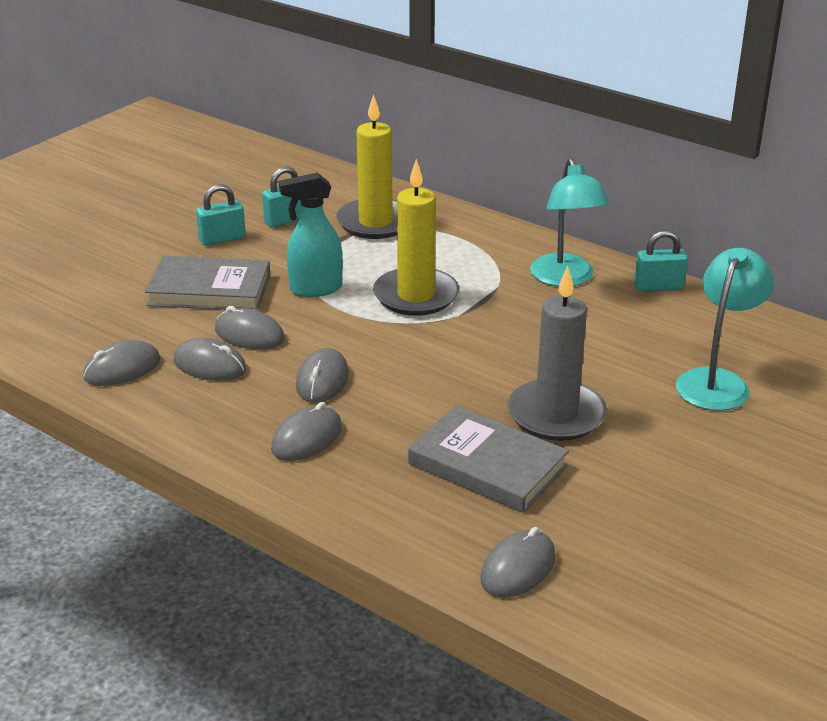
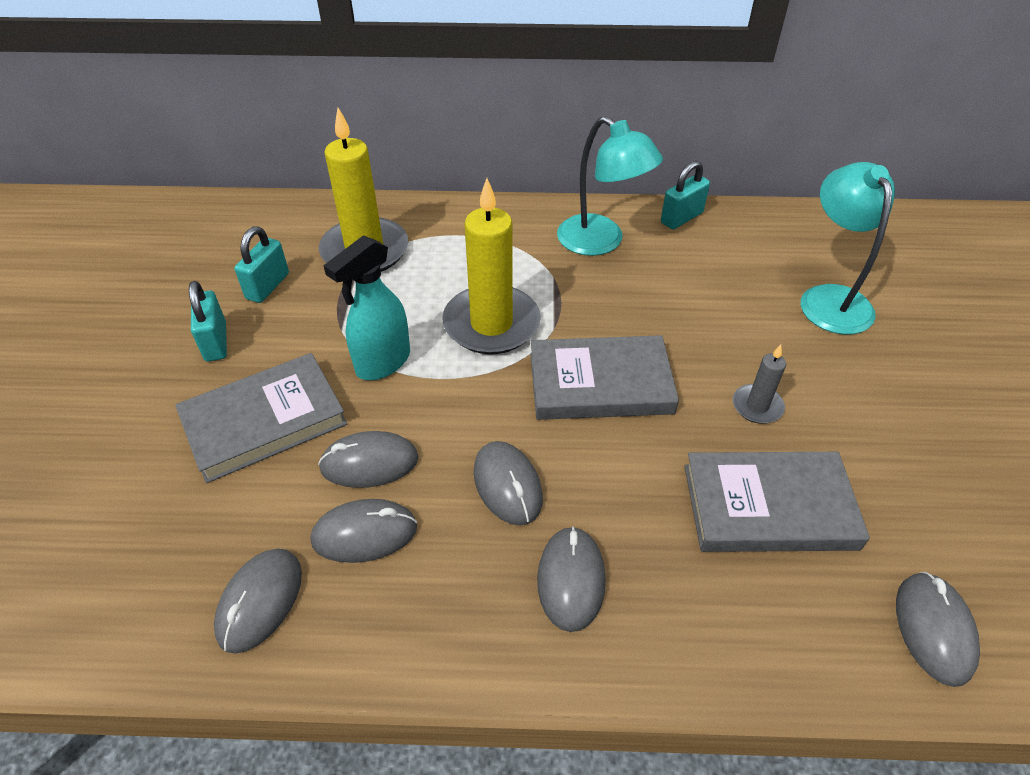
camera: 35 degrees left, 15 degrees up
turquoise padlock [196,184,246,246] -> turquoise padlock turned 45 degrees counterclockwise [189,281,227,362]
grey candle [508,266,607,441] -> grey candle [733,345,786,424], size x0.48
none -> grey book [530,335,679,420]

